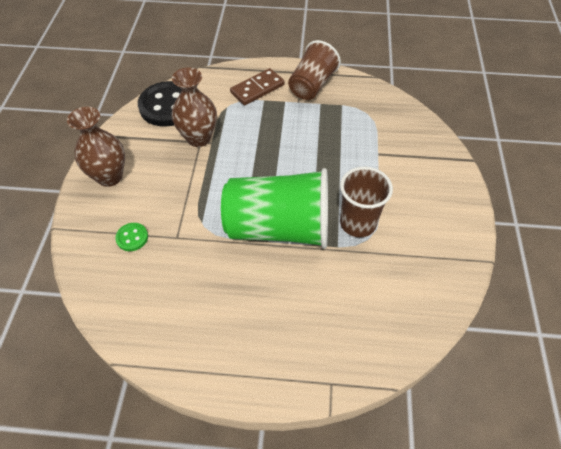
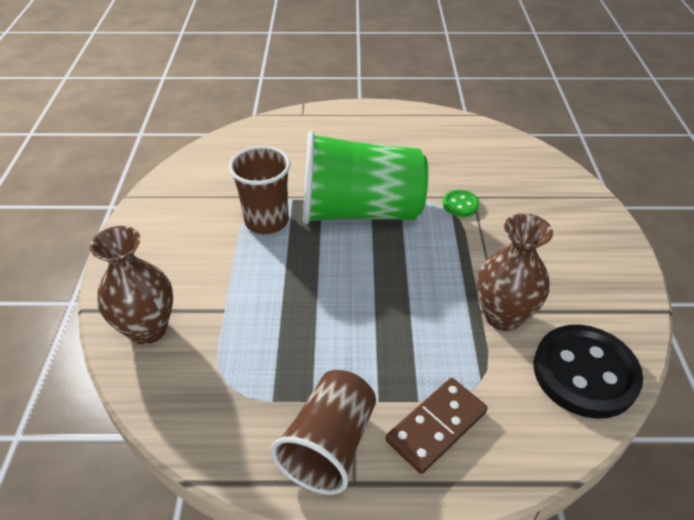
camera: 175 degrees right, 10 degrees down
brown vase [67,107,125,187] -> brown vase moved to [90,226,173,344]
green button [115,223,148,251] -> green button moved to [443,190,480,217]

